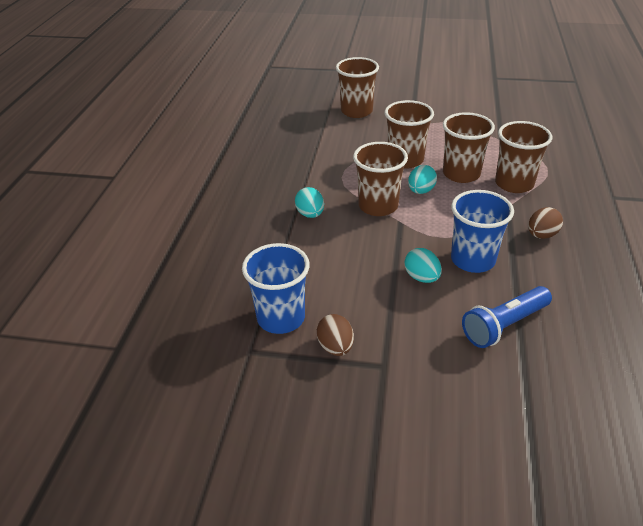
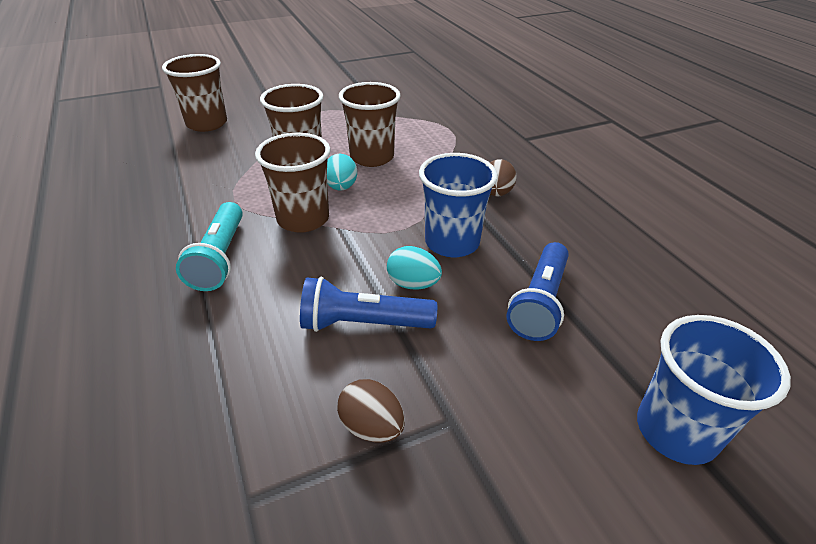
camera: 35 degrees left, 0 degrees up
blue cup [242,243,310,334] -> blue cup moved to [637,315,791,465]
turquoise egg [295,187,324,218] -> turquoise flashlight [176,202,243,291]
brown cup [495,121,552,193] -> none
none -> blue flashlight [300,277,437,332]

